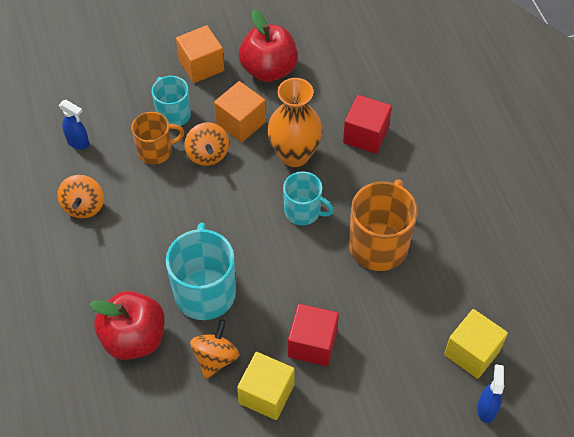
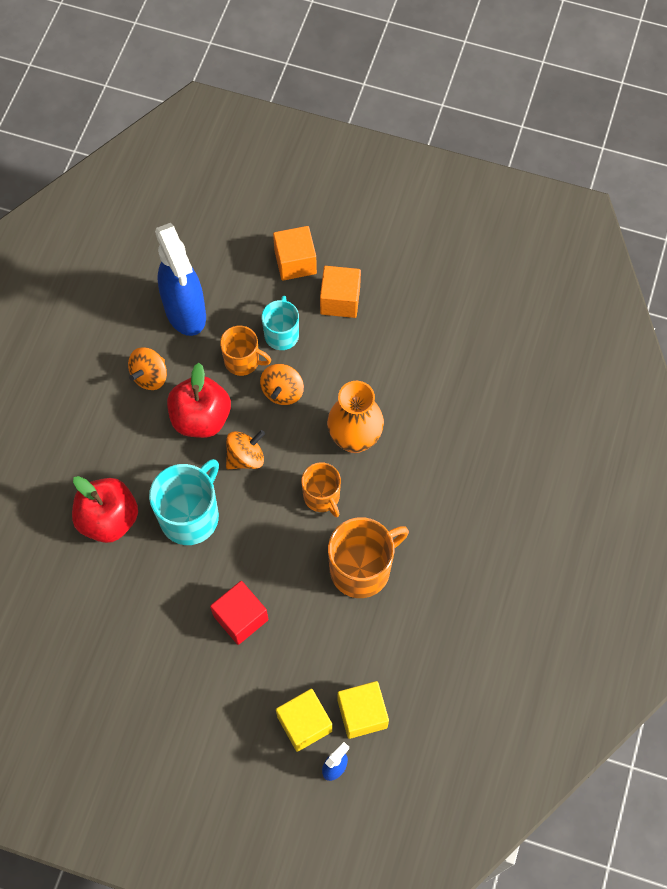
camera: 35 degrees right, 10 degrees up
blue spray bottle [59,100,89,150] -> blue spray bottle [155,223,206,336], size x2.33
orange spinning top [190,319,239,379] -> orange spinning top moved to [226,430,265,469]
orange cube [214,81,266,143] -> orange cube moved to [273,226,317,281]
yellow cube [237,352,295,420] -> yellow cube moved to [276,689,332,752]
red apple [239,9,298,82] -> red apple moved to [167,363,231,438]
turquoise mug [283,171,334,225] -> orange mug [301,462,341,517]
red cube [343,95,392,154] -> none

